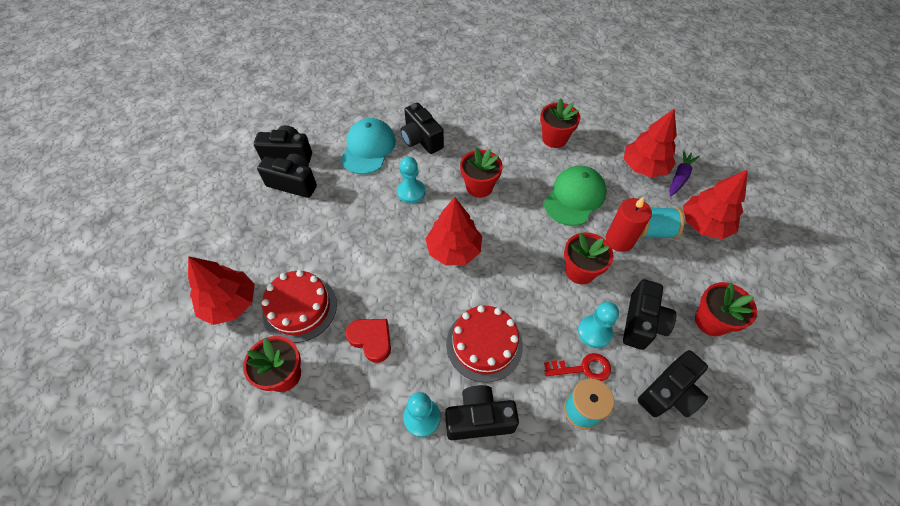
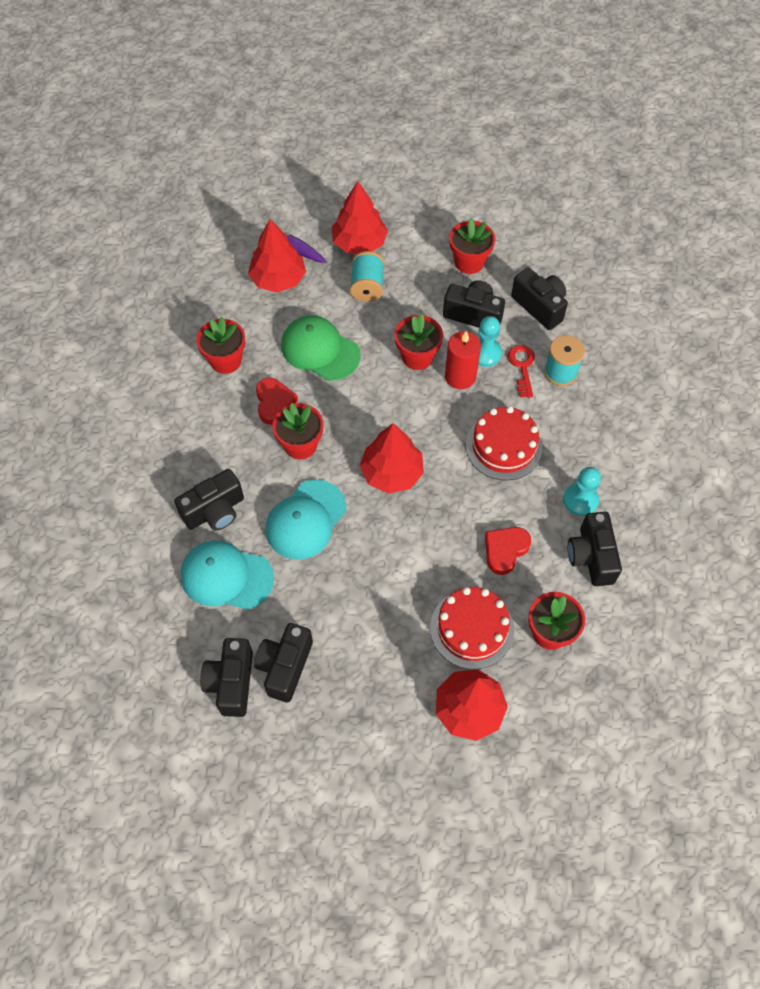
camera: 90 degrees left, 5 degrees up
turquoise pawn [397,157,425,203] -> turquoise cap [266,479,346,560]
black camera [445,385,519,440] -> black camera moved to [568,512,622,586]
red candle [606,196,652,252] -> red candle moved to [445,331,481,389]
none -> red heart [256,378,298,425]

